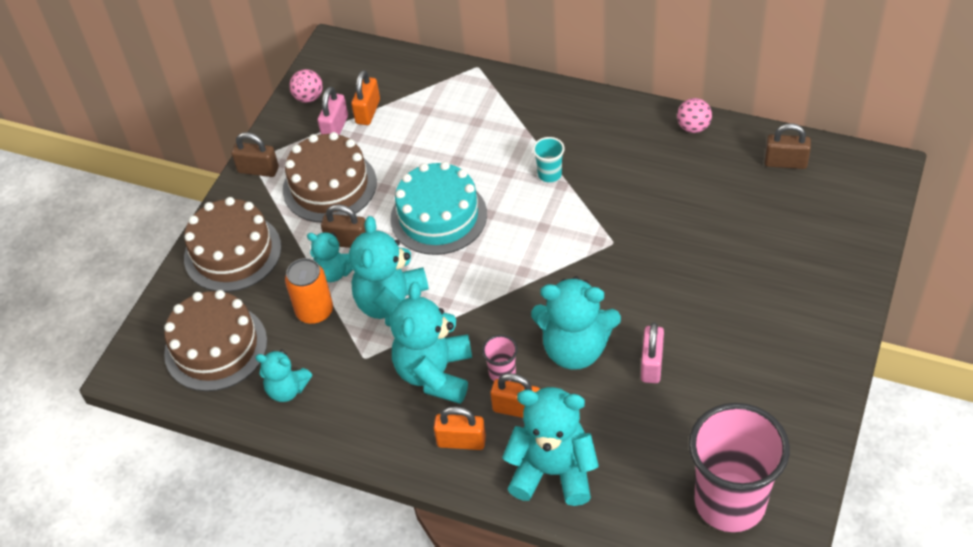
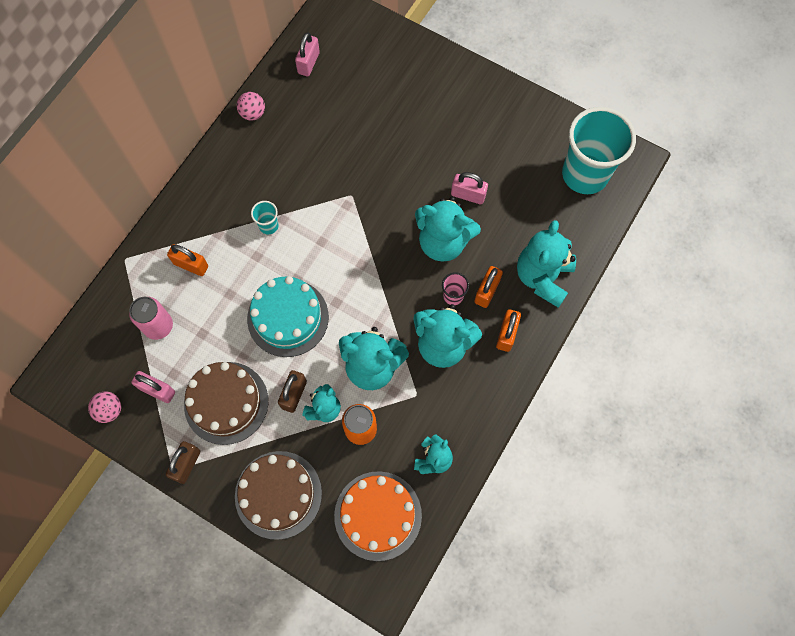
camera: 85 degrees left, 20 degrees up
brown cake [164,290,267,391] -> orange cake [334,471,422,561]
orange padlock [351,70,380,125] -> orange padlock moved to [167,244,208,276]
turquoise teddy bear [531,276,621,370] -> turquoise teddy bear turned 90 degrees clockwise [415,197,481,262]
pink cup [689,403,790,532] -> turquoise cup [562,107,636,194]
brown padlock [765,123,811,169] -> pink padlock [295,32,320,76]
none -> pink can [129,297,173,340]

